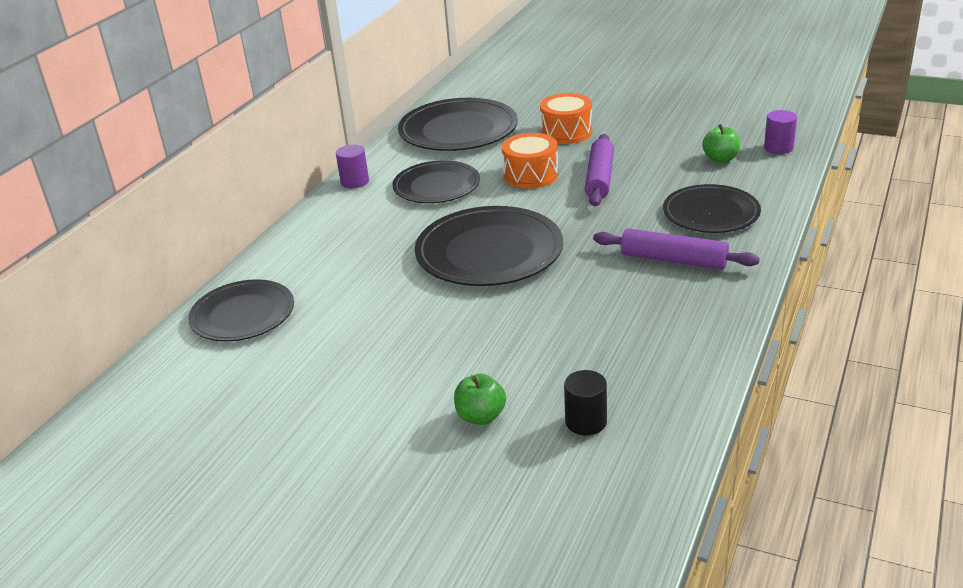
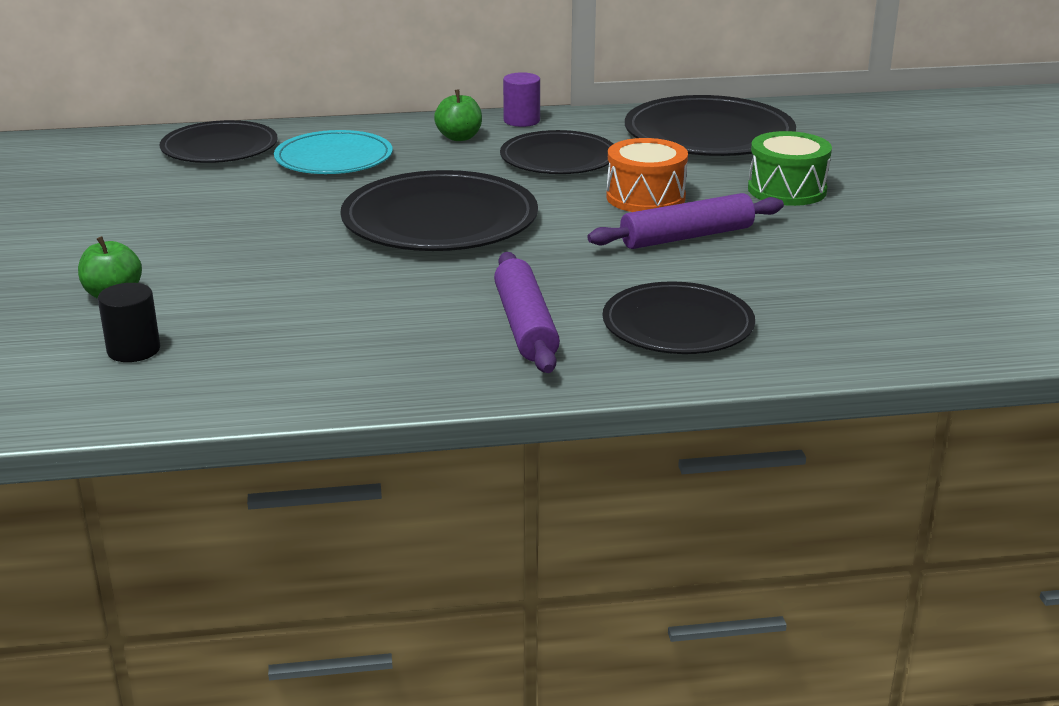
camera: 55 degrees right, 5 degrees down
orange drum [540,93,592,144] -> green drum [748,131,832,206]
green apple [702,124,740,163] -> green apple moved to [434,89,482,141]
purple cylinder [764,110,797,154] -> none
none -> turquoise plate [274,130,393,174]

